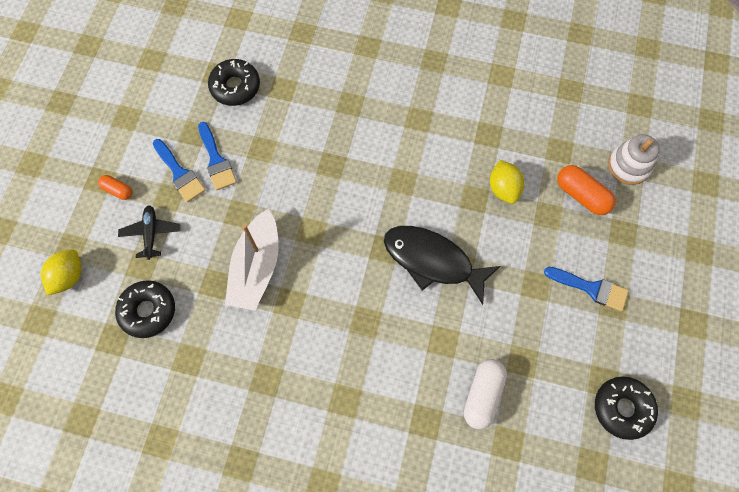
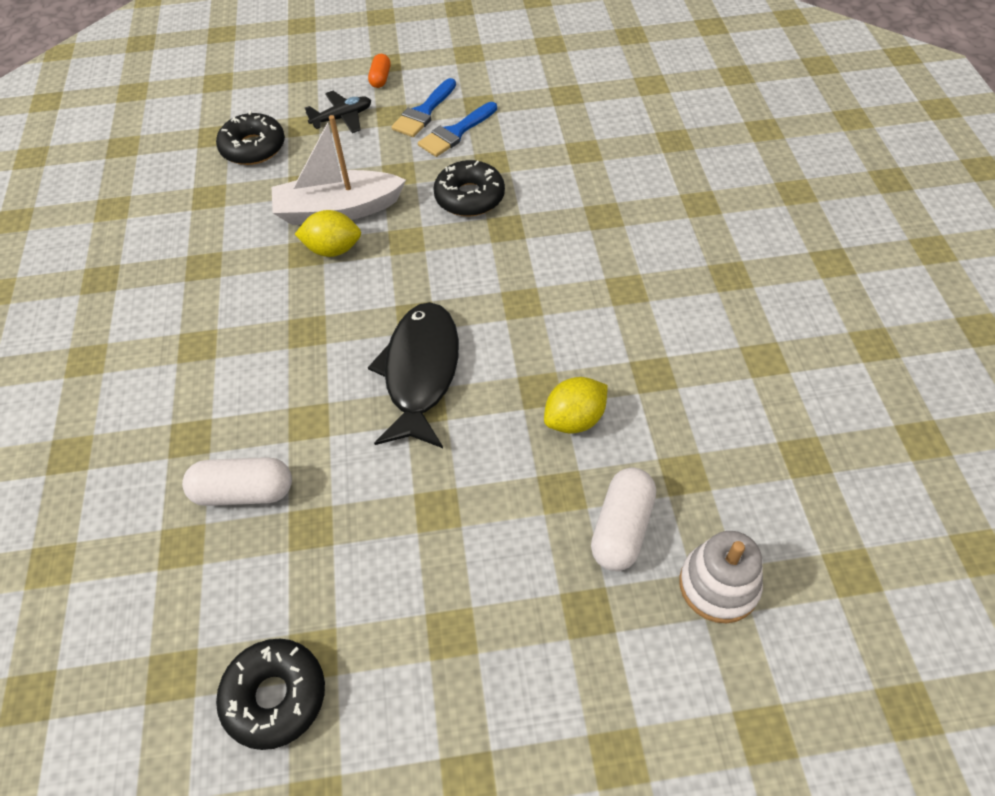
camera: 70 degrees right, 15 degrees down
yellow lemon [41,249,82,296] -> yellow lemon moved to [295,210,361,257]
black donut [208,59,260,106] -> black donut moved to [433,160,505,216]
blue brush [544,267,629,311] -> none
orange capsule [557,165,616,215] -> white capsule [591,468,656,571]

